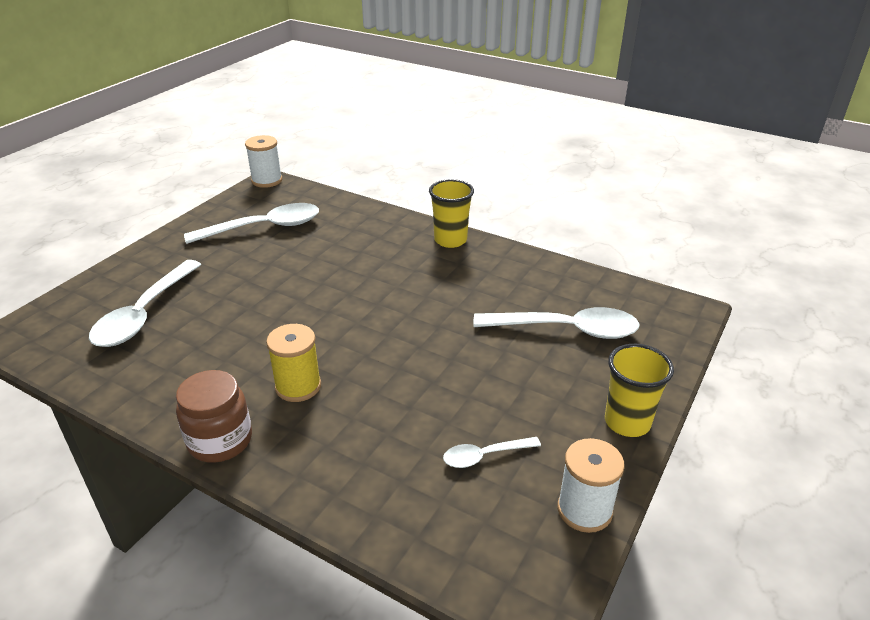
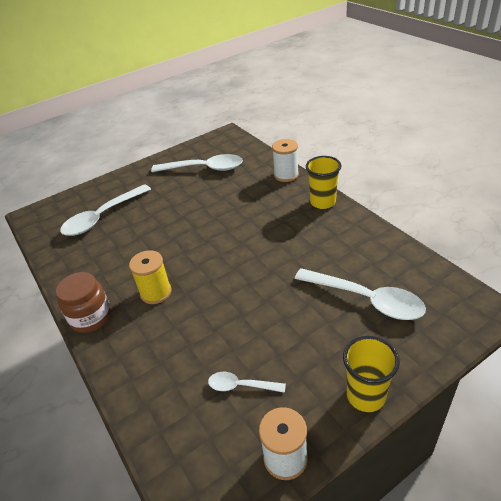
camera: 30 degrees right, 5 degrees up
white spool [245,135,282,188] -> white spool moved to [272,139,299,182]

